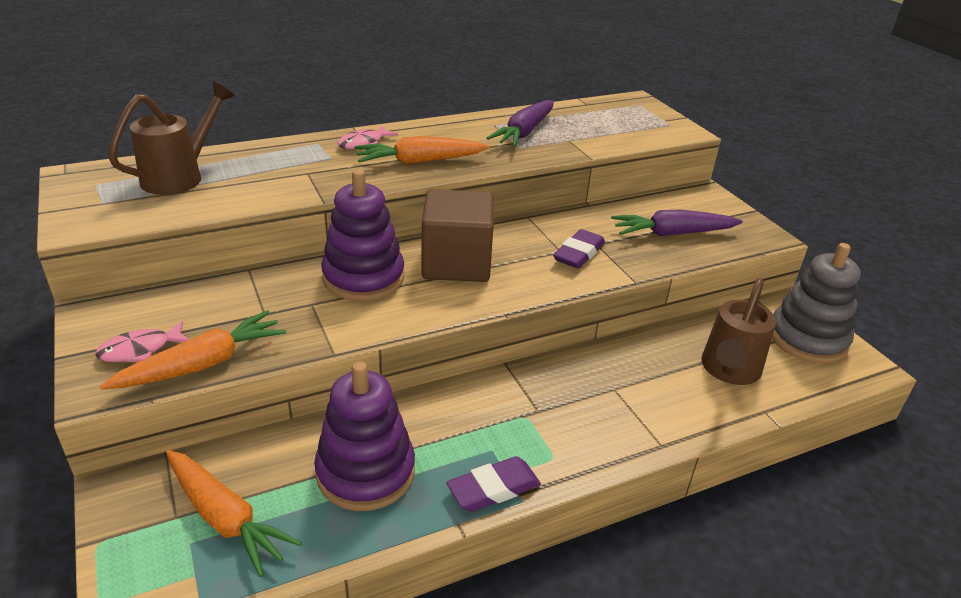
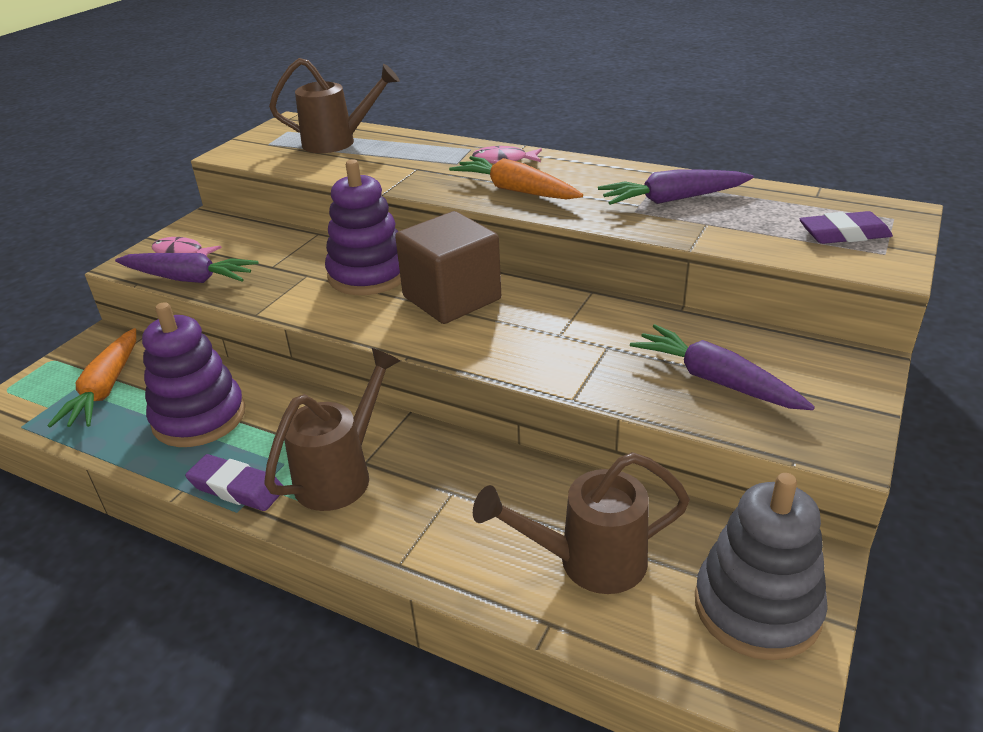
camera: 55 degrees right, 0 degrees up
orange carrot [100,310,286,390] -> purple carrot [115,253,259,283]
purple eraser [553,229,605,269] -> purple eraser moved to [799,211,893,244]
none -> brown watering can [264,348,400,511]

